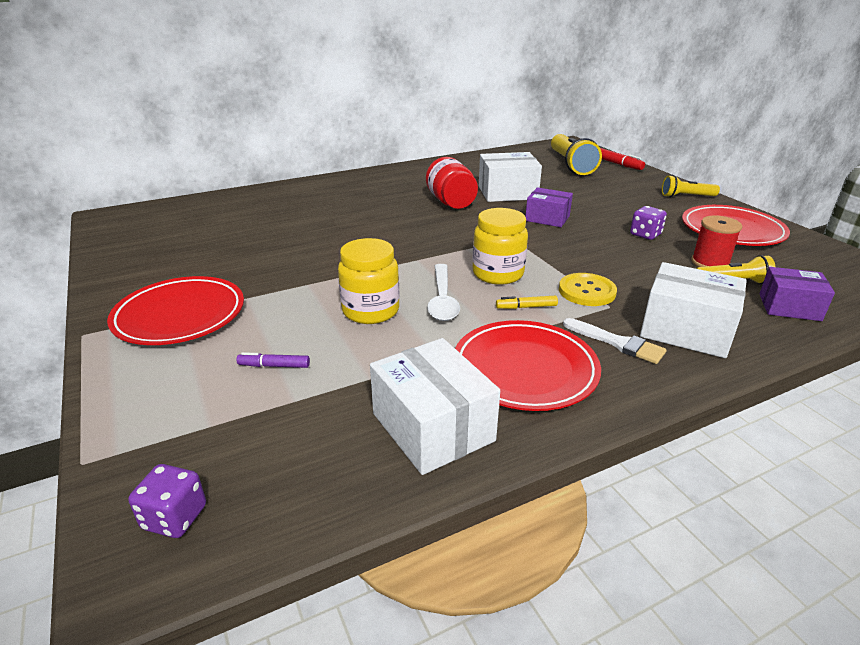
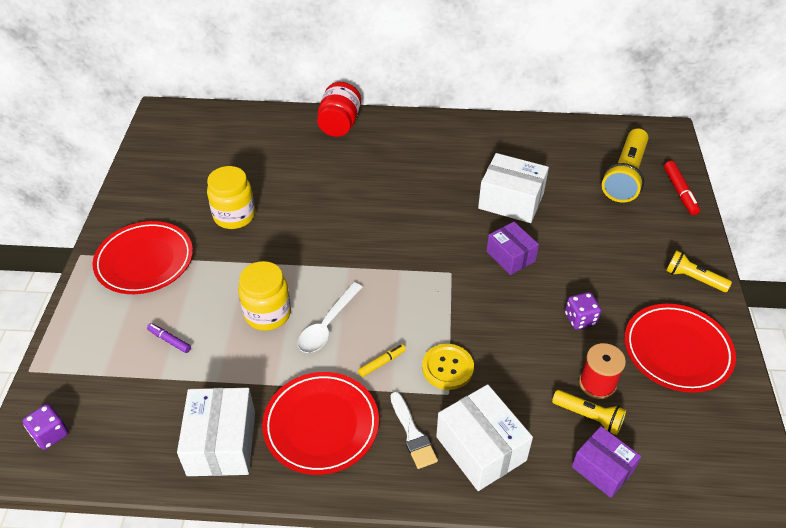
camera: 30 degrees right, 15 degrees up
red jar [426,157,478,209] -> red jar moved to [317,82,361,137]
yellow jar [473,208,528,285] -> yellow jar moved to [207,166,255,229]
yellow marker [496,296,558,309] -> yellow marker turned 120 degrees clockwise [358,344,406,377]

